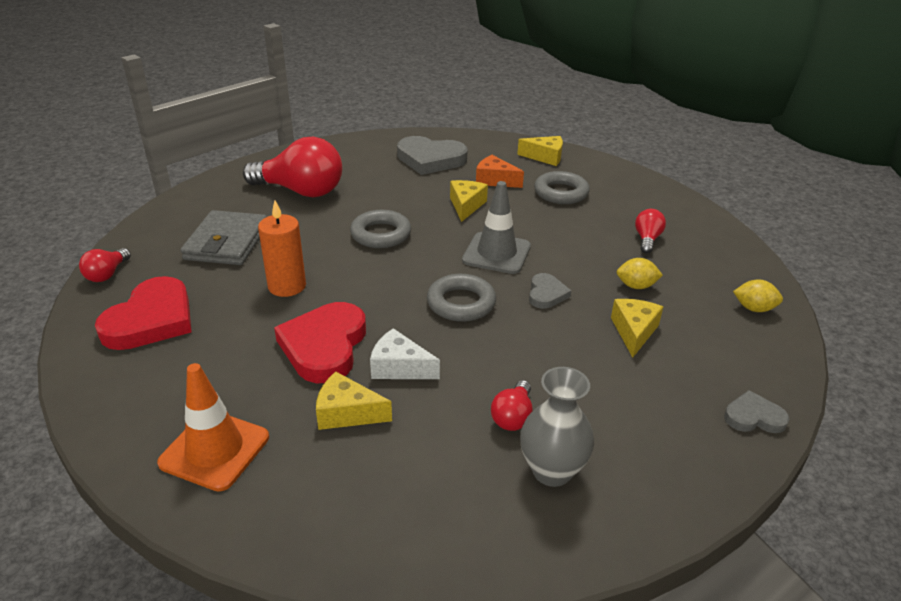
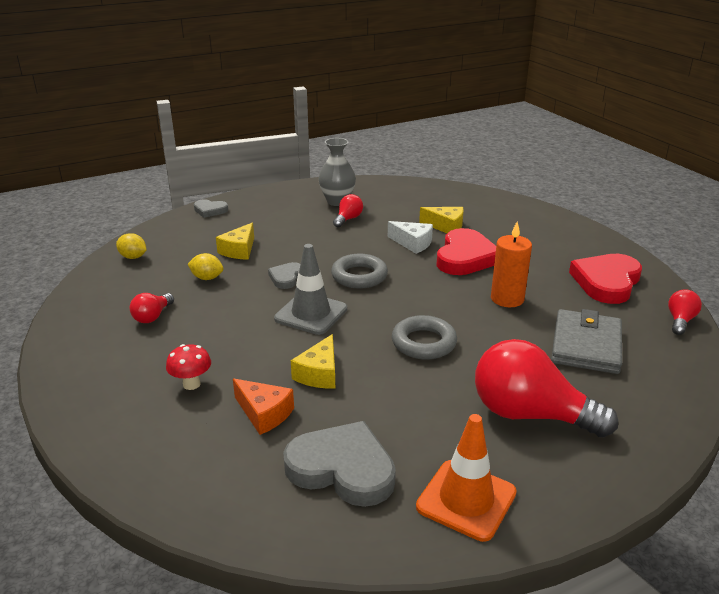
camera: 170 degrees left, 5 degrees down
orange traffic cone [157,363,269,492] -> orange traffic cone moved to [416,414,517,542]
yellow cheese [517,136,563,166] -> none
grey ring [534,171,590,204] -> red mushroom [166,344,211,390]

